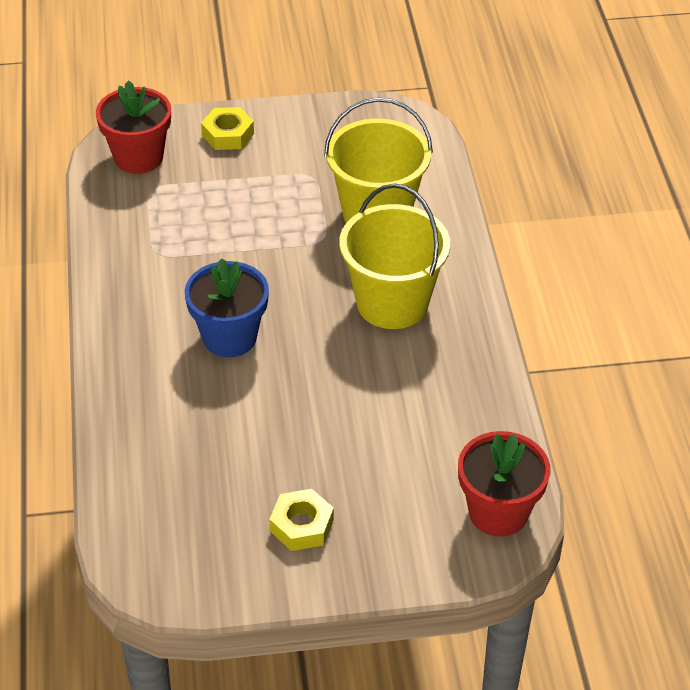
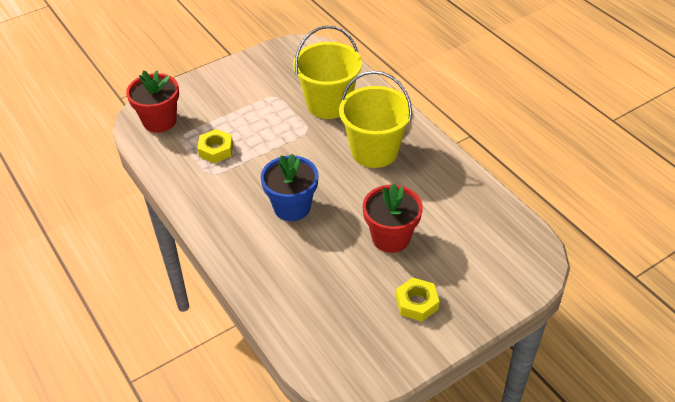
camera: 25 degrees left, 0 degrees up
yellow nut [201,107,254,150] -> yellow nut moved to [197,129,233,163]
red flower pot [458,431,550,537] -> red flower pot moved to [363,184,423,253]

